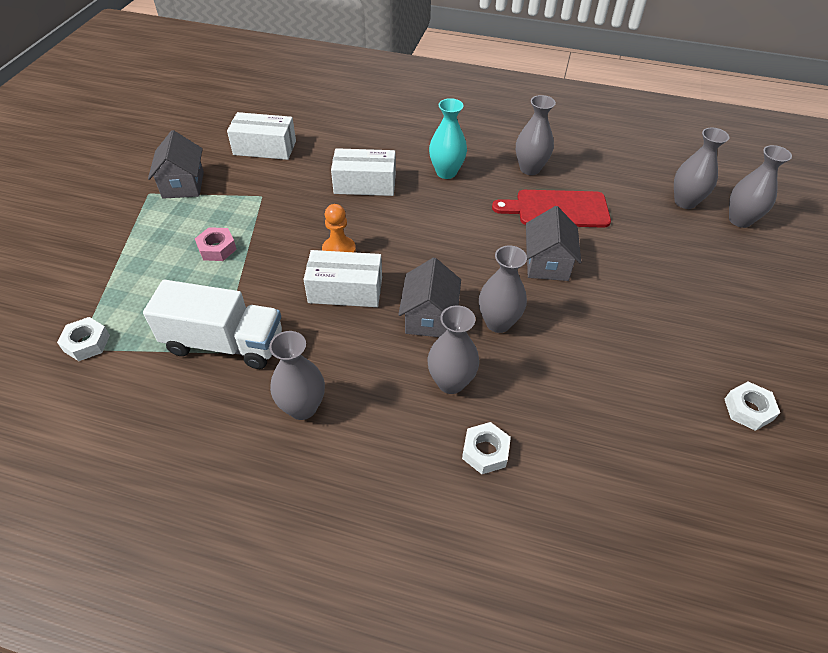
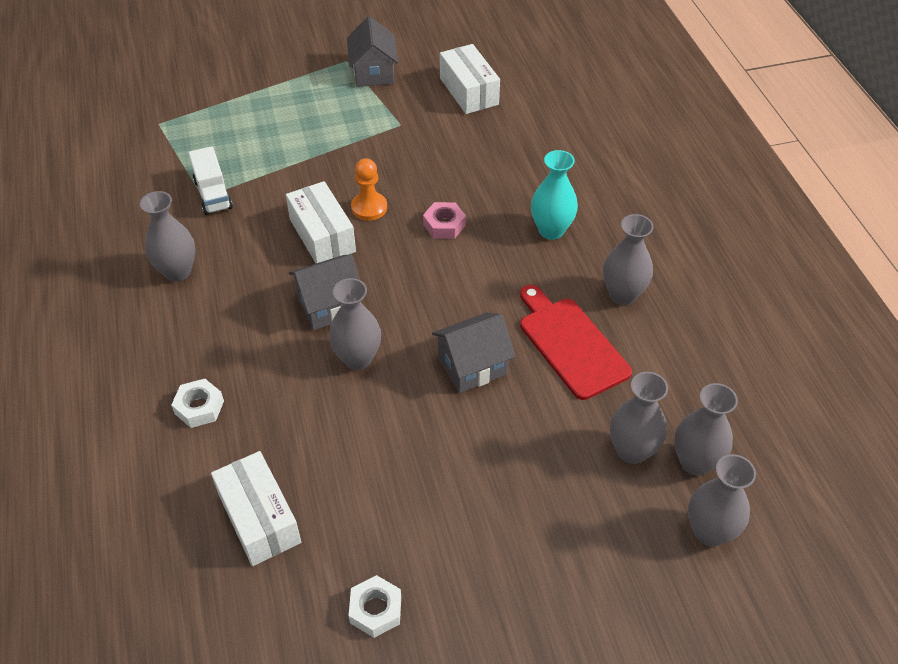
camera: 60 degrees right, 0 degrees up
white nut [57,317,110,361] -> none
white truck [143,280,282,369] -> white truck [189,146,233,215], size x0.61
grey house [148,130,204,199] -> grey house turned 60 degrees counterclockwise [347,16,398,87]
pink nut [195,227,237,261] -> pink nut moved to [423,202,466,239]
white box [331,148,396,196] -> white box moved to [211,451,301,566]
grey vase [428,305,479,394] -> grey vase moved to [610,372,668,464]

